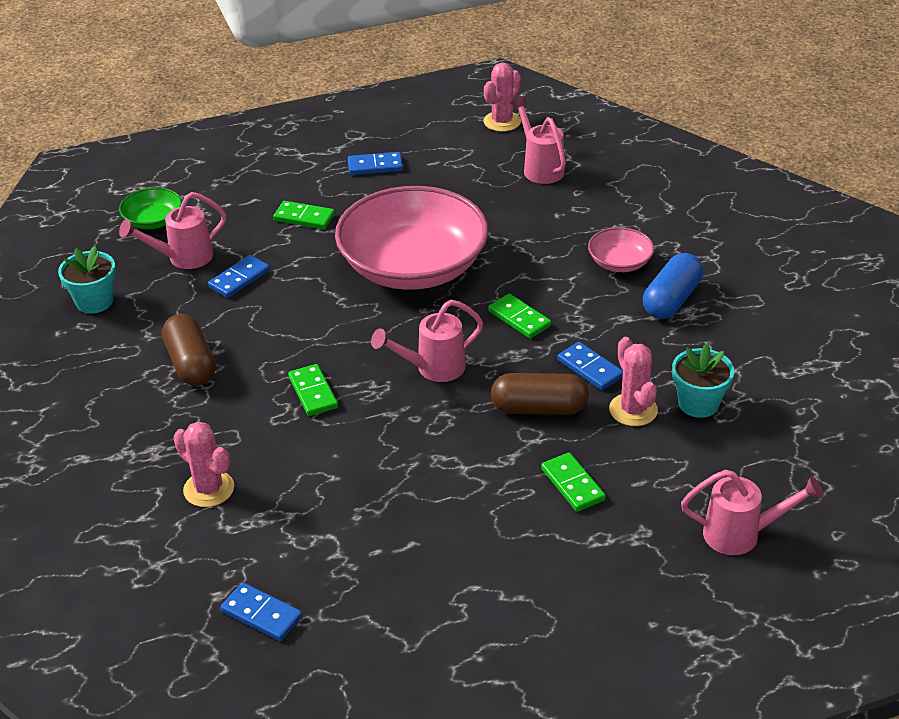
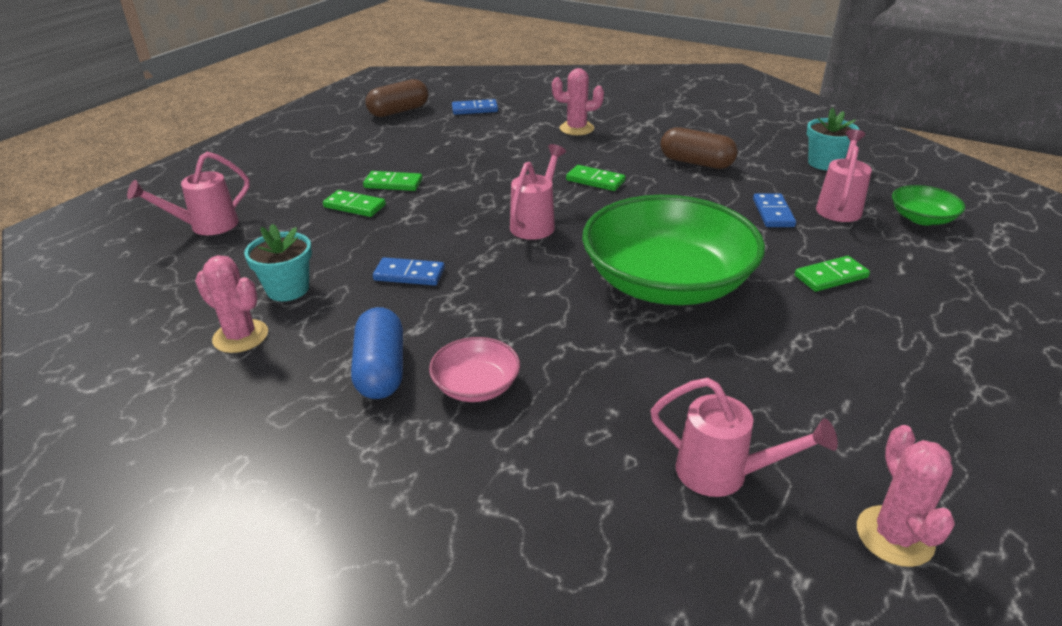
camera: 140 degrees right, 5 degrees down
pink bowl [335,186,488,290] -> green bowl [582,195,765,305]
blue domino [348,152,403,175] -> none
green domino [488,294,551,339] -> green domino moved to [363,171,423,191]
brown capsule [491,373,589,415] -> brown capsule moved to [366,79,428,117]
pink cactus [609,337,658,426] -> pink cactus moved to [195,255,268,353]

